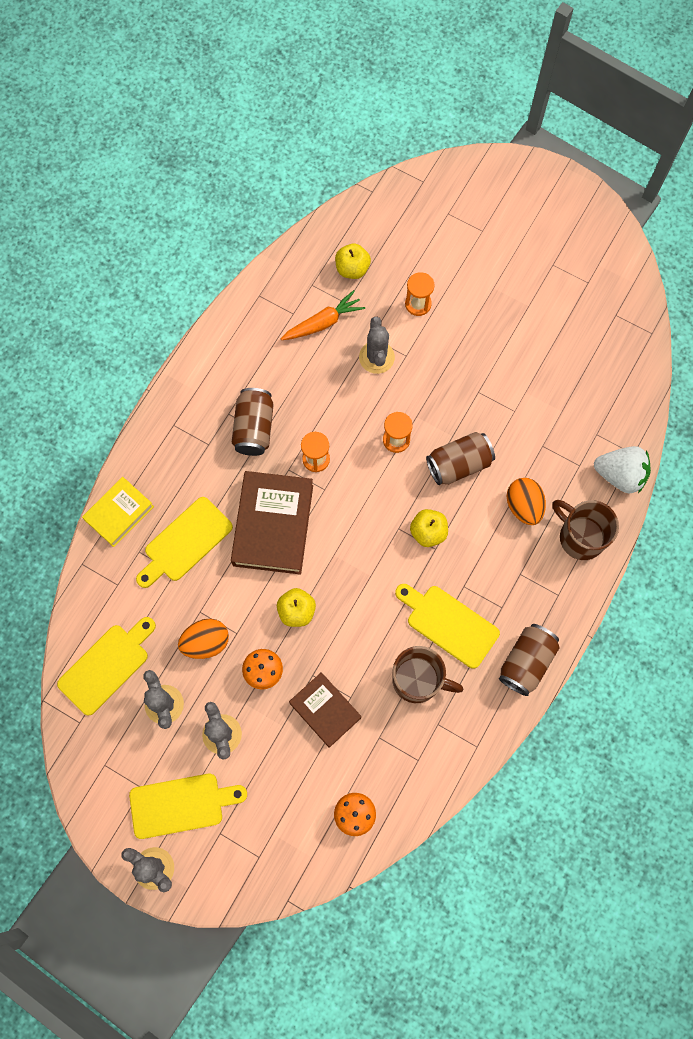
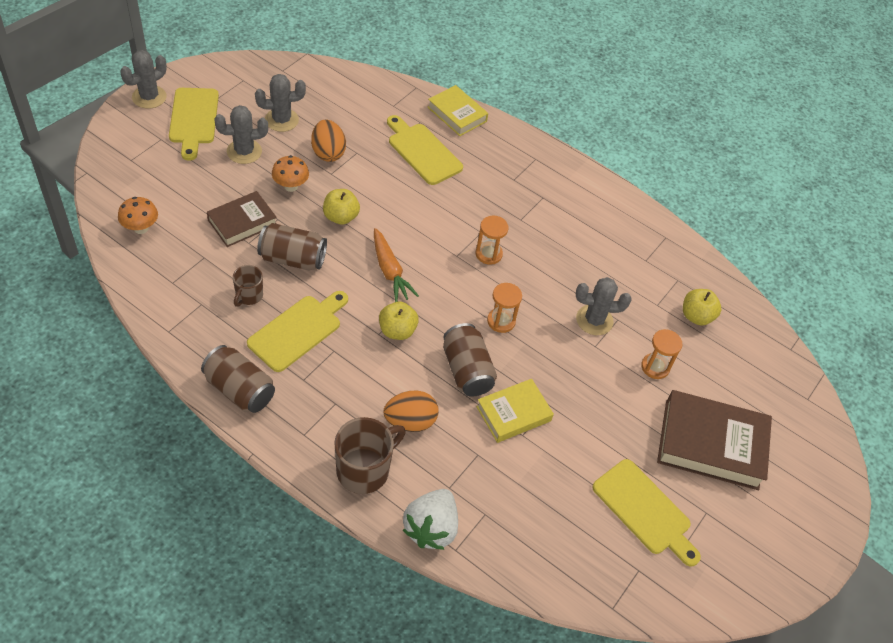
camera: 90 degrees right, 20 degrees down
yellow cutting board [57,617,156,716] -> yellow cutting board moved to [592,459,701,567]
brown book [231,471,313,575] -> brown book moved to [657,390,772,490]
brown can [232,388,274,456] -> brown can moved to [257,223,327,271]
orange carrot [281,290,365,340] -> orange carrot moved to [374,228,419,302]
brown mug [392,646,463,703] -> brown mug [233,265,263,307], size x0.57
none -> yellow book [476,379,554,443]

